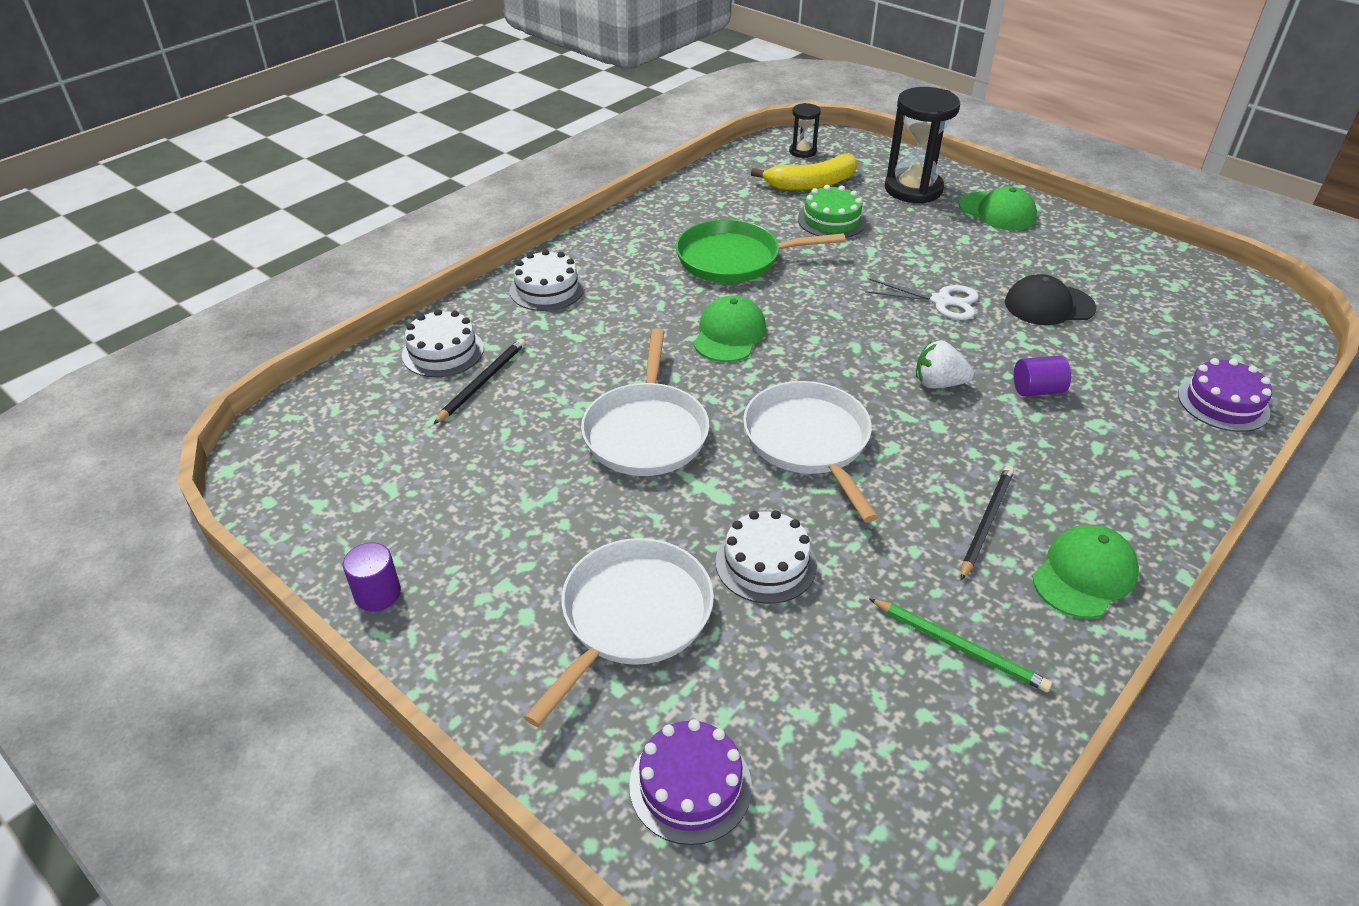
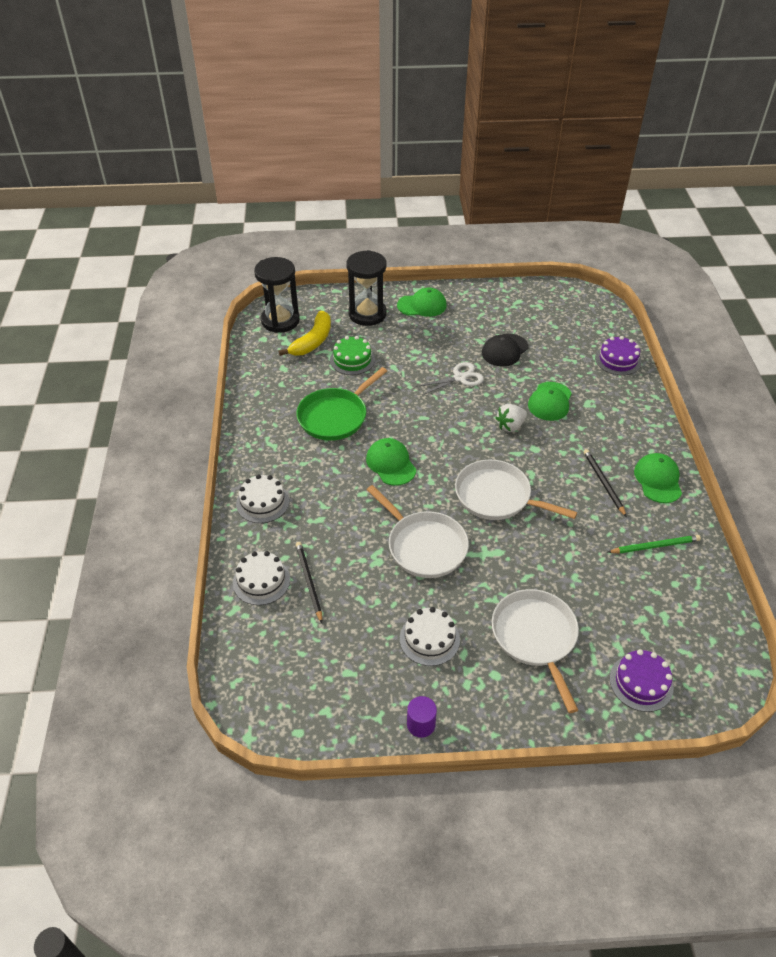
camera: 45 degrees left, 5 degrees up
white cake [716,510,817,604] -> white cake moved to [400,607,460,666]
black hourglass [789,103,821,158] -> black hourglass [254,257,300,333], size x1.99
purple cylinder [1014,356,1071,396] -> green cap [528,382,572,421]

